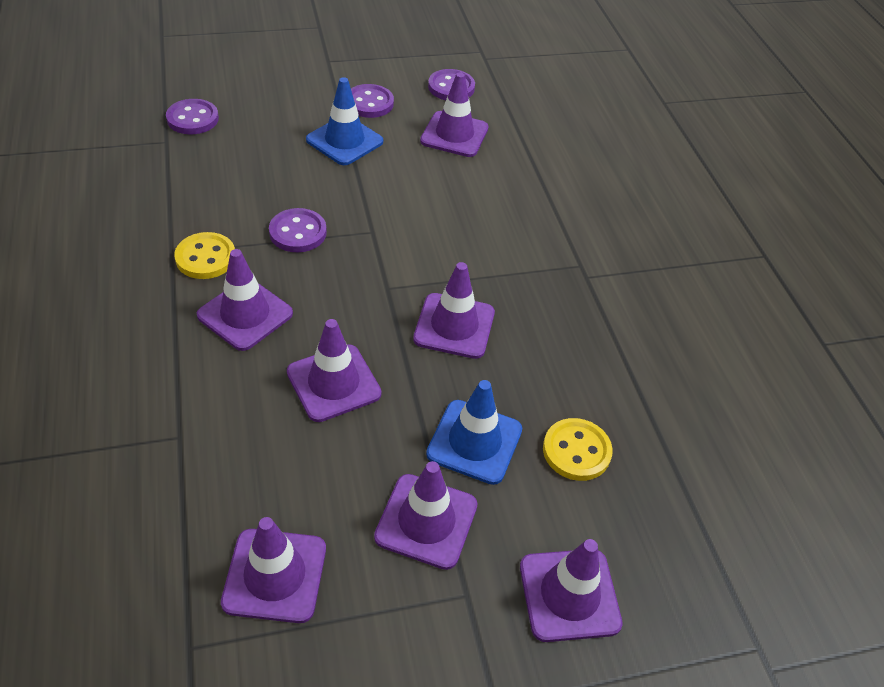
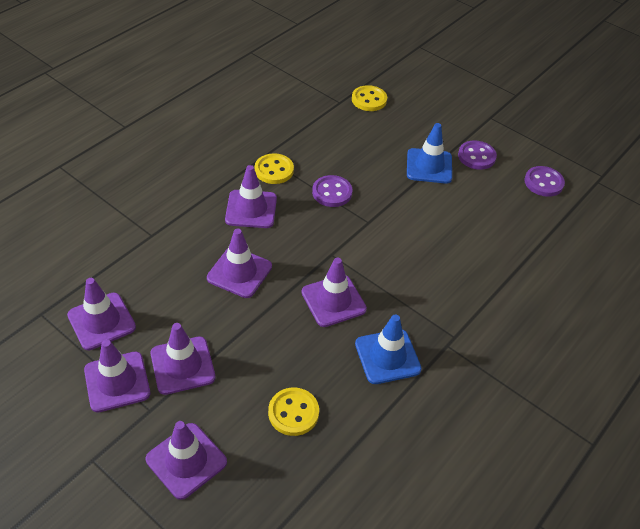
camera: 55 degrees right, 0 degrees up
purple button [166,99,219,134] -> yellow button [352,85,387,111]
purple traffic cone [420,72,489,157] -> purple traffic cone moved to [84,339,150,413]
blue traffic cone [426,380,522,485] -> blue traffic cone moved to [355,314,422,384]

